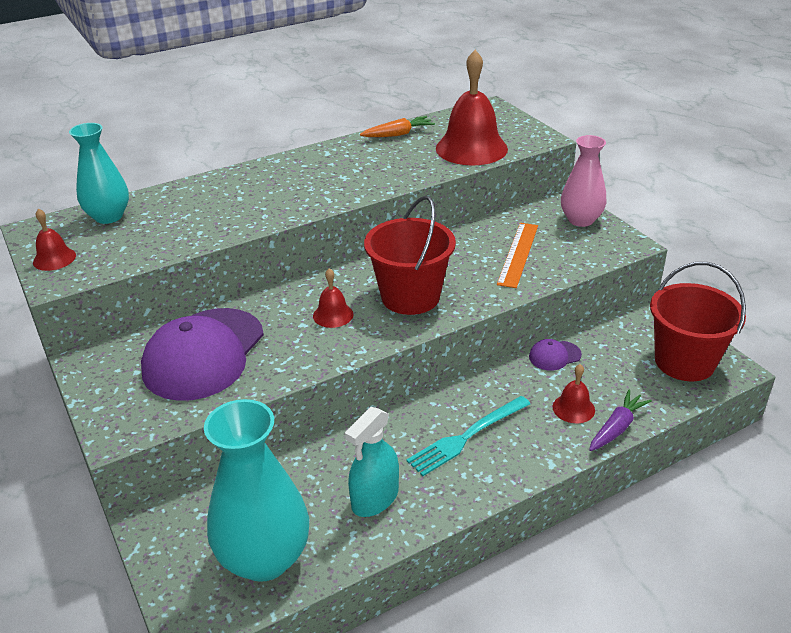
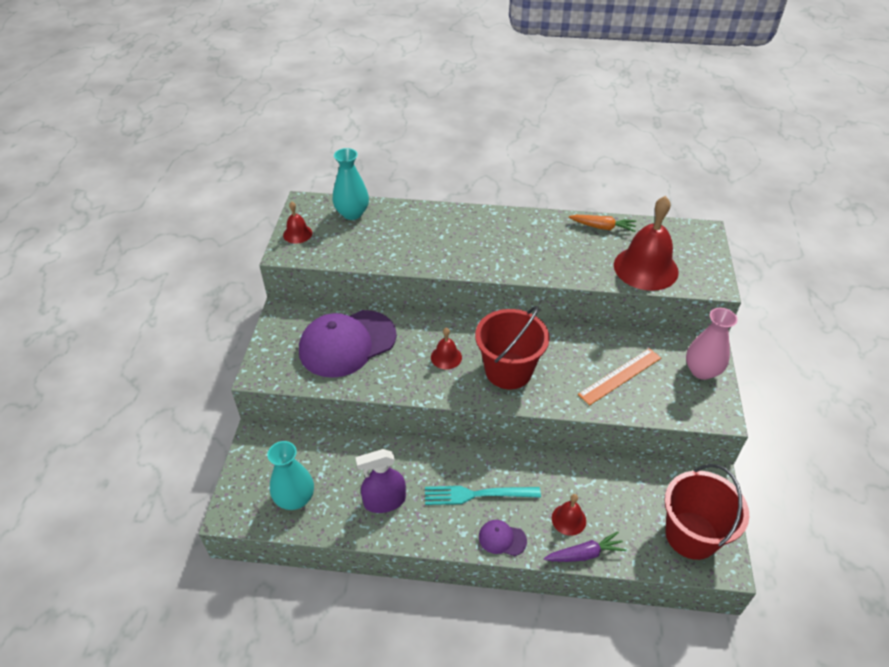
camera: 35 degrees right, 10 degrees up
turquoise vase [204,399,309,582] -> turquoise vase [267,441,314,510], size x0.65
turquoise spray bottle [345,407,399,517] -> purple spray bottle [355,449,406,513]
purple cap [529,339,582,371] -> purple cap moved to [479,520,527,556]

